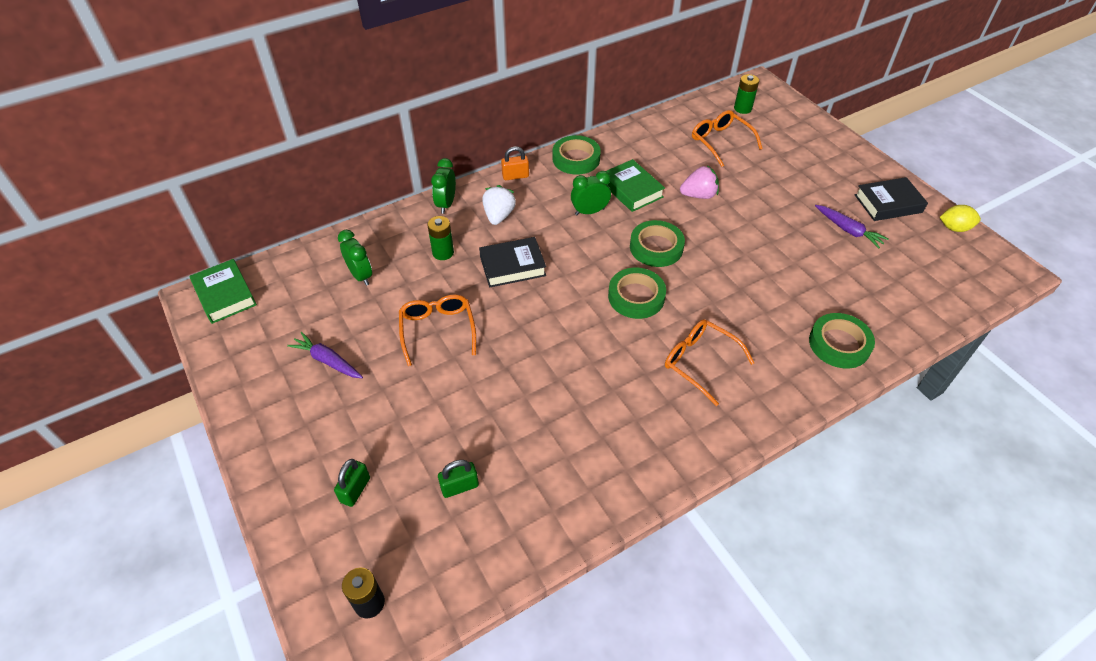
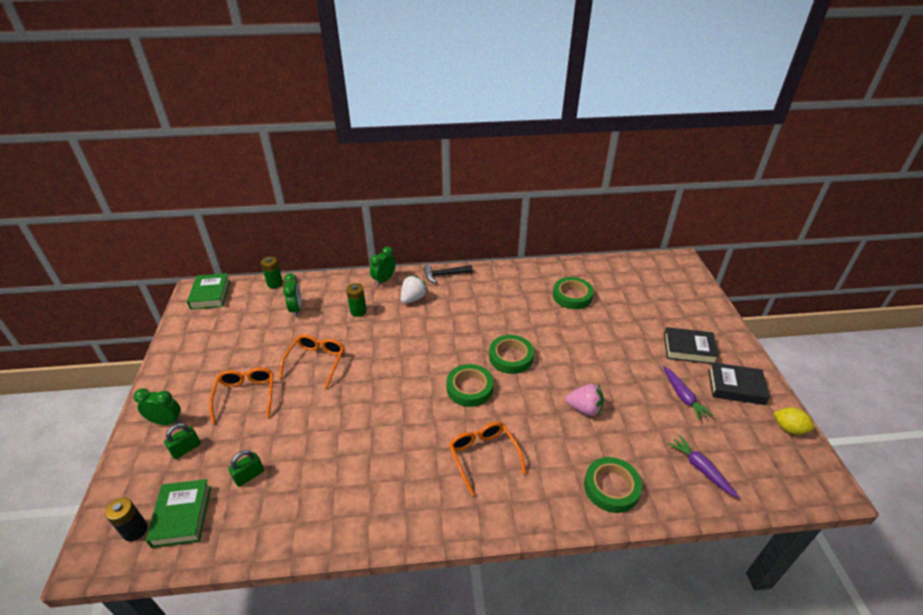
camera: 25 degrees right, 10 degrees down
purple carrot [287,332,363,378] -> purple carrot moved to [668,435,739,498]
green padlock [438,460,479,498] -> green padlock turned 45 degrees counterclockwise [228,450,264,487]
black book [479,237,546,287] -> black book moved to [664,327,719,364]
orange padlock [501,146,529,180] -> black hammer [423,265,472,283]
green tape [552,135,601,175] -> green tape moved to [553,277,594,309]
green clock [571,171,611,215] -> green clock moved to [134,389,181,425]
green book [606,159,665,212] -> green book moved to [146,479,211,548]
pink strawberry [680,165,719,199] -> pink strawberry moved to [566,384,604,416]
orange glasses [692,110,763,167] -> orange glasses moved to [209,368,274,424]
green battery [734,74,759,114] -> green battery moved to [261,256,283,288]

